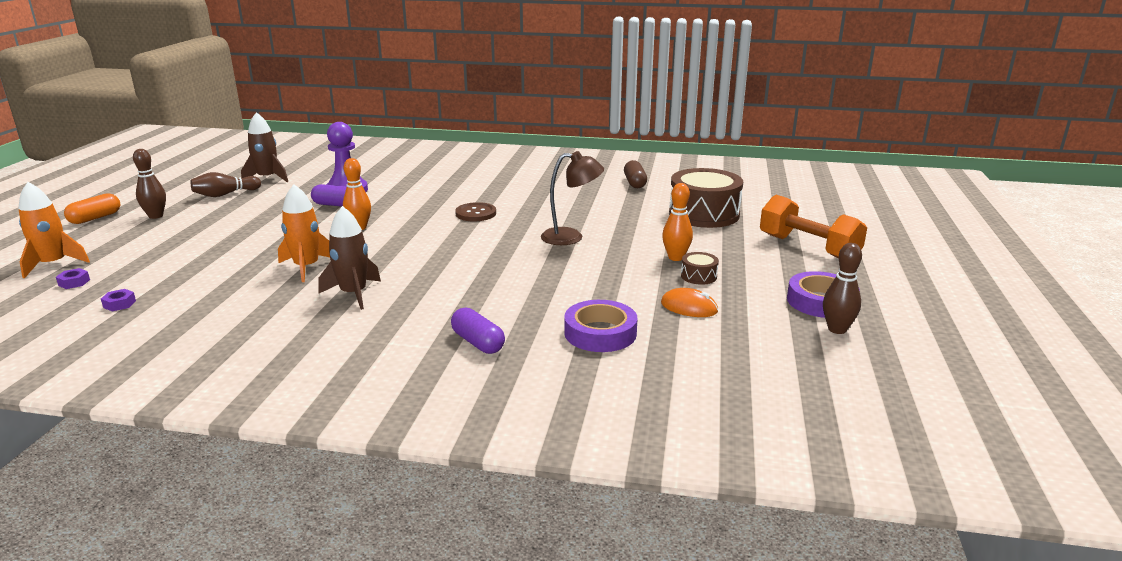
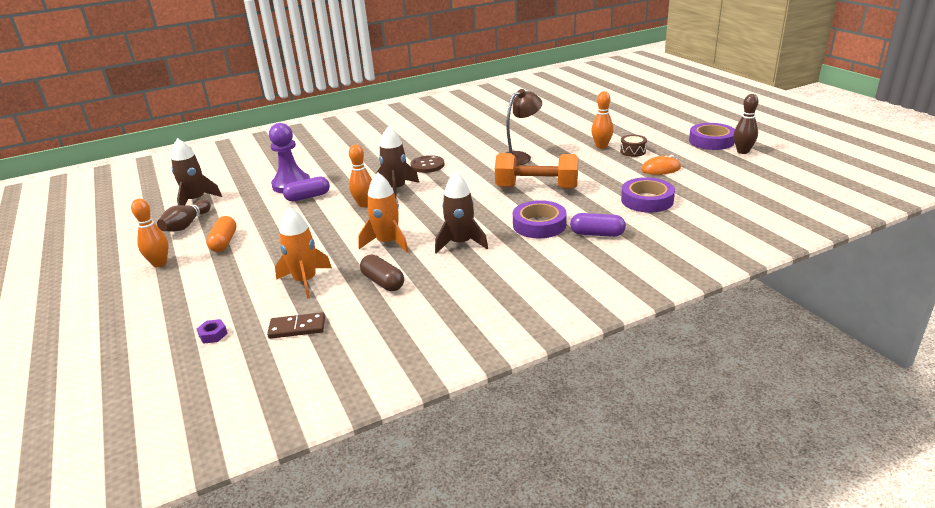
camera: 35 degrees left, 5 degrees up
orange rocket [18,182,90,278] -> orange rocket moved to [275,207,332,299]
orange capsule [64,193,120,224] -> orange capsule moved to [206,216,237,252]
purple nut [101,289,136,311] -> brown domino [267,312,325,339]
brown bowling pin [133,149,166,219] -> orange bowling pin [131,199,169,267]
brown capsule [624,160,647,188] -> brown capsule moved to [360,255,404,291]
brown drum [669,168,743,228] -> none
orange dumbbell [760,195,867,258] -> orange dumbbell moved to [495,153,578,189]
none -> brown rocket [375,126,419,199]
none -> purple tape [513,200,567,238]

